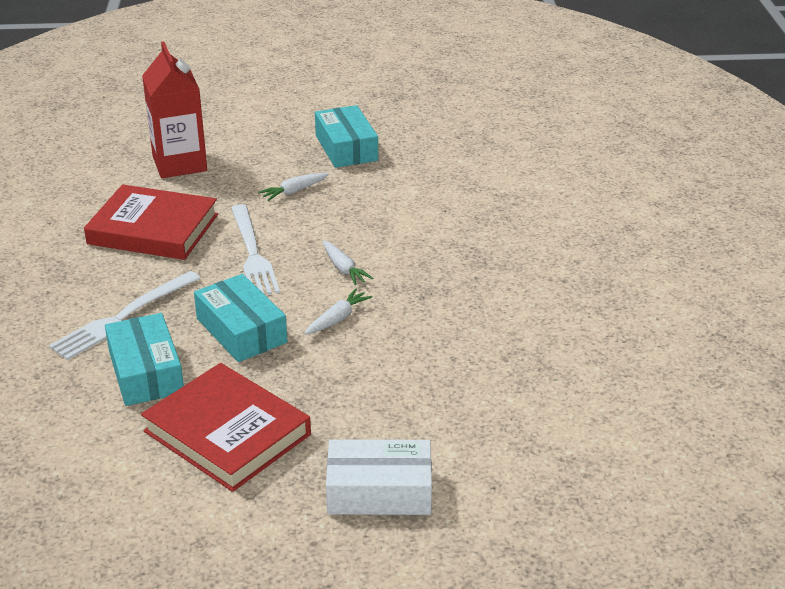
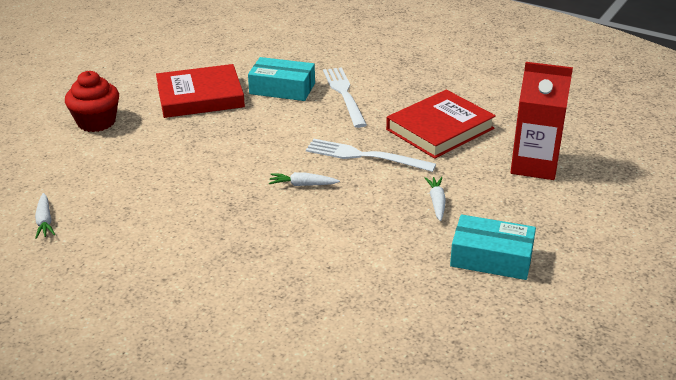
camera: 125 degrees right, 0 degrees up
turquoise box [194,274,288,362] -> none
white carrot [304,289,372,335] -> white carrot moved to [35,193,55,239]
white box [326,439,432,515] -> red cupcake [65,71,119,132]

